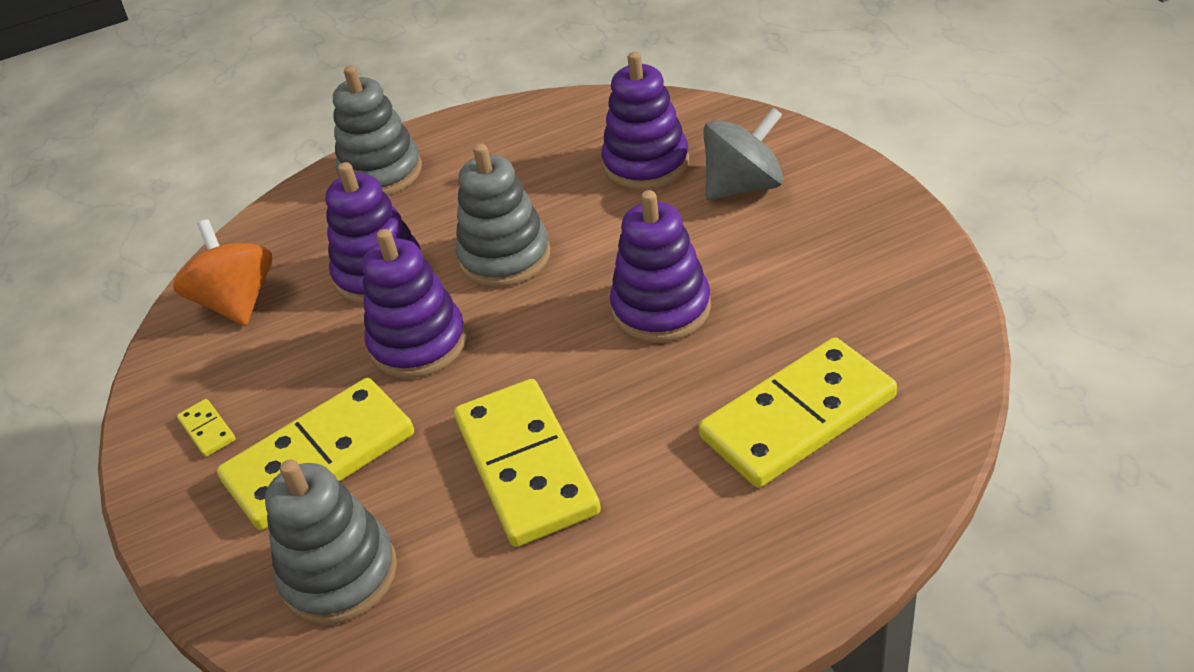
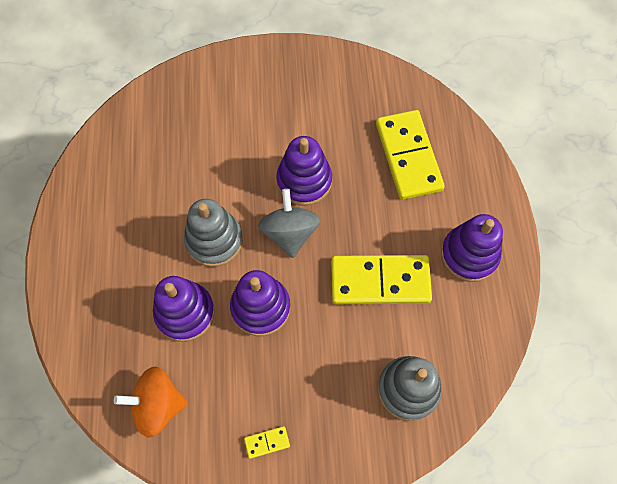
camera: 75 degrees left, 25 degrees up
yellow domino [217,378,414,530] -> none
grey stacking toy [333,66,422,196] -> none
purple stacking toy [601,52,689,190] -> purple stacking toy moved to [441,214,503,282]
grey spinning top [703,107,783,200] -> grey spinning top moved to [258,189,320,258]

